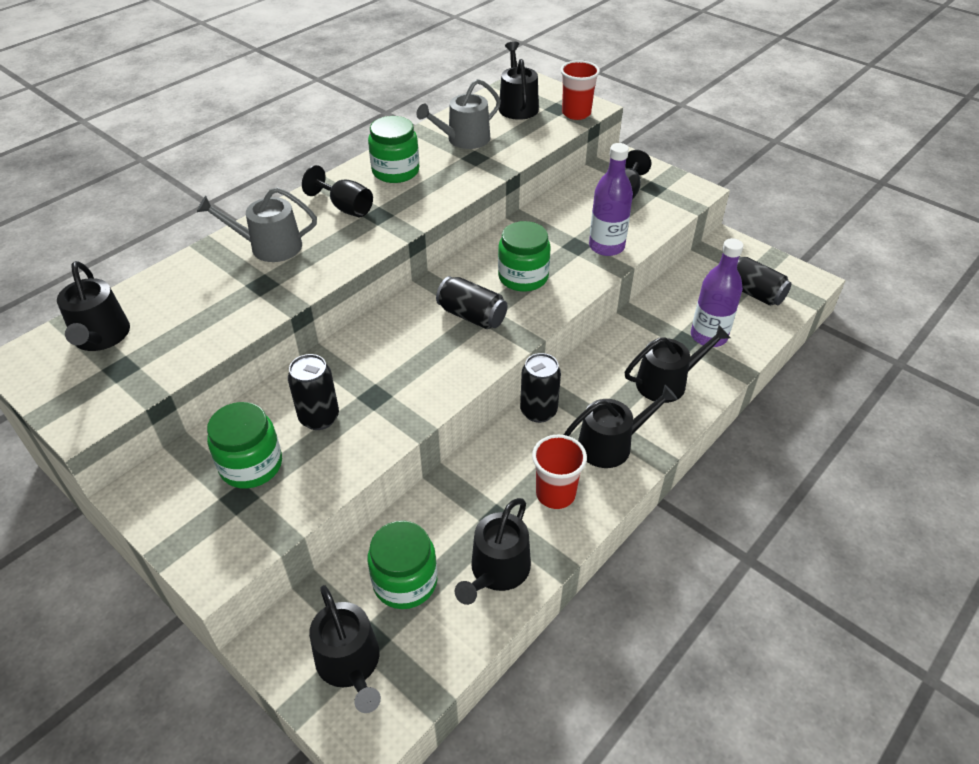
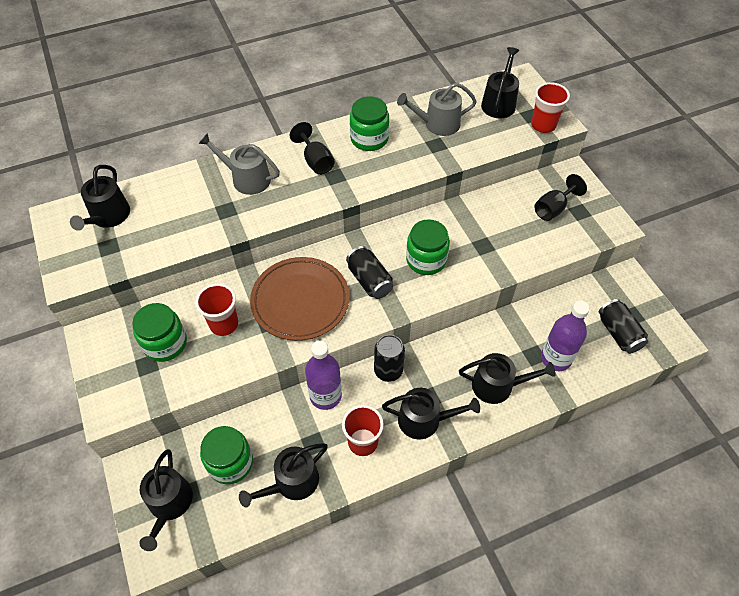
camera: 25 degrees right, 10 degrees up
black can [288,354,339,430] -> red cup [195,283,238,336]
purple bottle [589,143,633,256] -> purple bottle moved to [305,341,342,410]
none -> brown plate [250,257,349,341]

